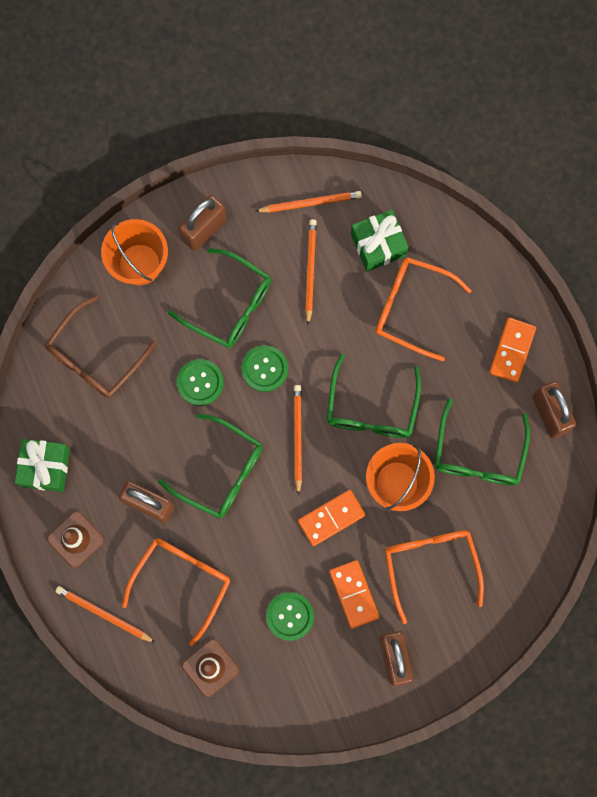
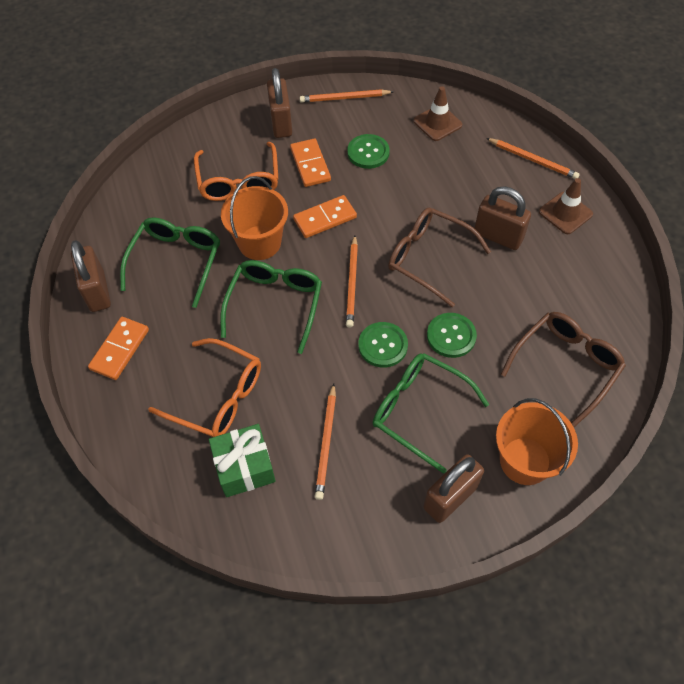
camera: 175 degrees left, 20 degrees down
green gift [15,439,70,492] -> none
orange glasses [122,538,231,646] -> none
green glasses [158,413,263,518] -> brown glasses [388,208,491,307]
orange pencil [256,191,362,213] -> orange pencil moved to [299,90,394,103]

